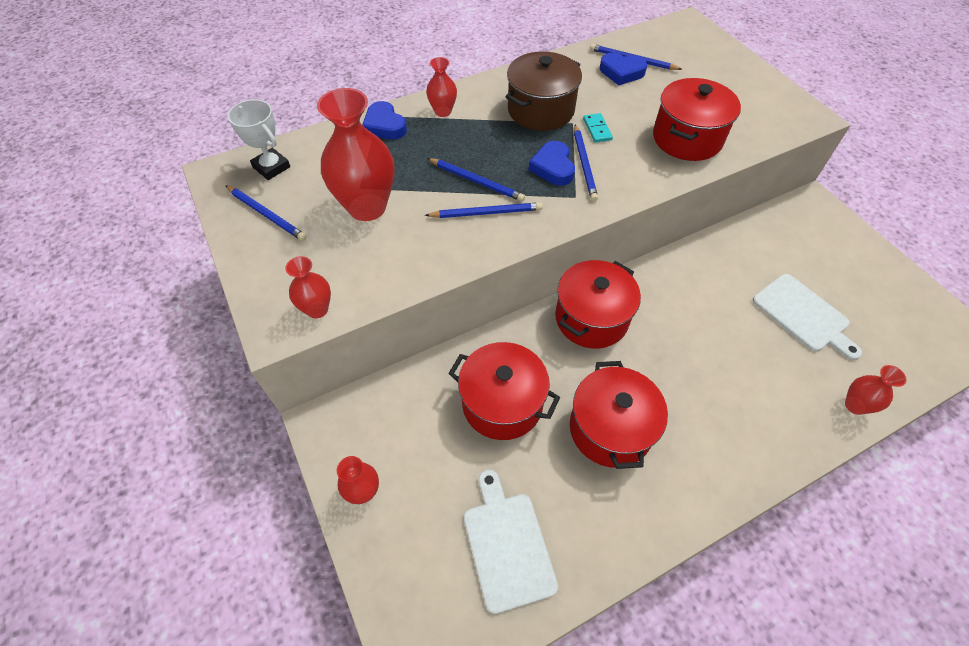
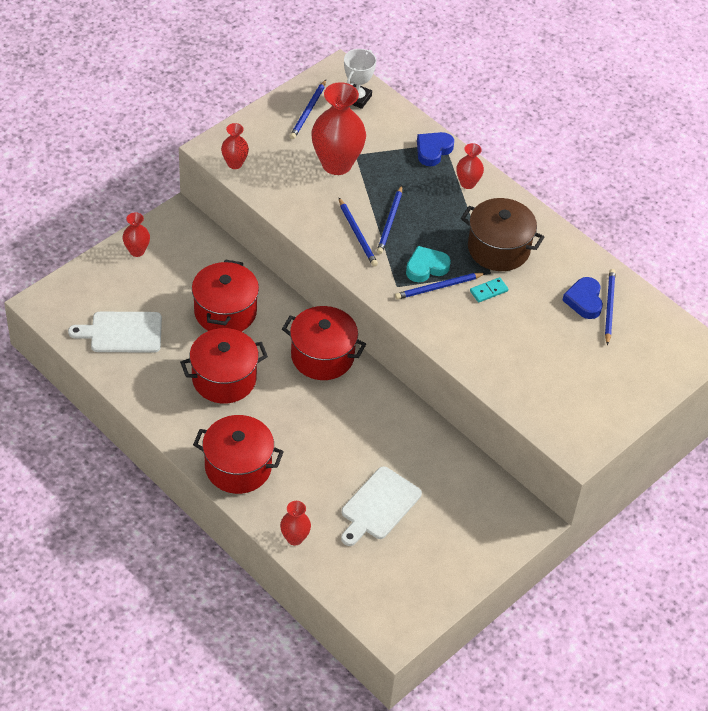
camera: 70 degrees right, 5 degrees down
white cutting board [464,470,558,614] -> white cutting board turned 150 degrees counterclockwise [68,312,162,353]
blue heart [529,141,575,186] -> turquoise heart [406,246,451,282]
red pot [653,78,741,161] -> red pot moved to [193,415,284,494]

